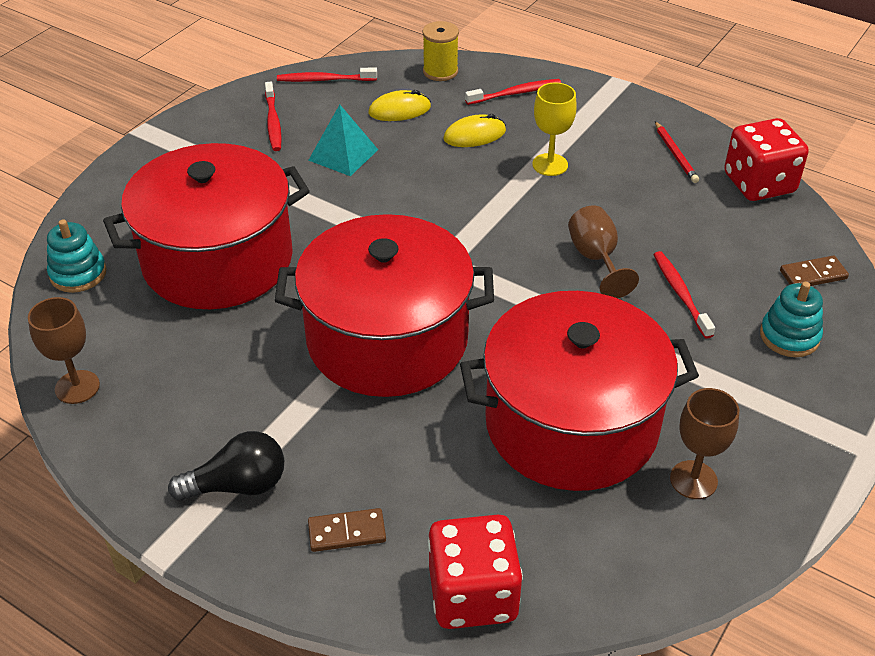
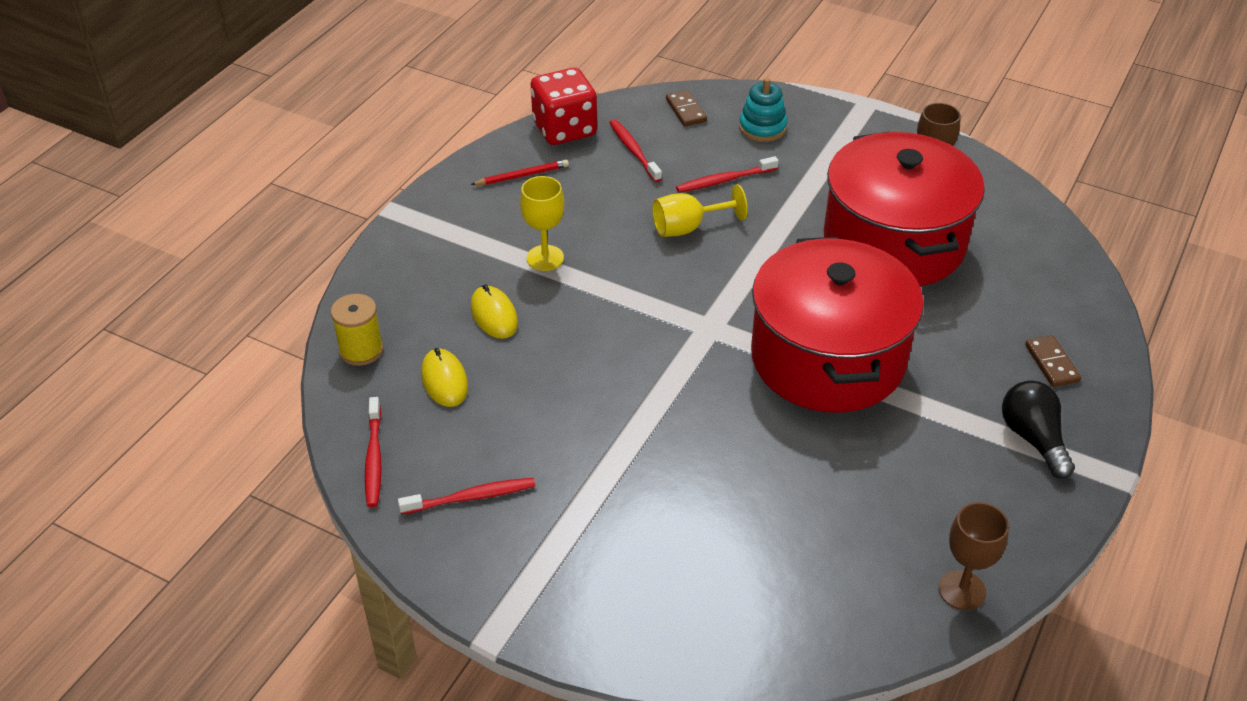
camera: 95 degrees left, 0 degrees up
turquoise stacking toy [47,220,107,293] -> none
red pot [103,143,310,309] -> none
turquoise pyramid [308,105,378,176] -> none
red dice [428,515,523,629] -> none
red toothbrush [465,79,561,105] -> red toothbrush moved to [609,119,662,182]
brown goblet [568,206,639,298] -> yellow goblet [652,184,748,237]

